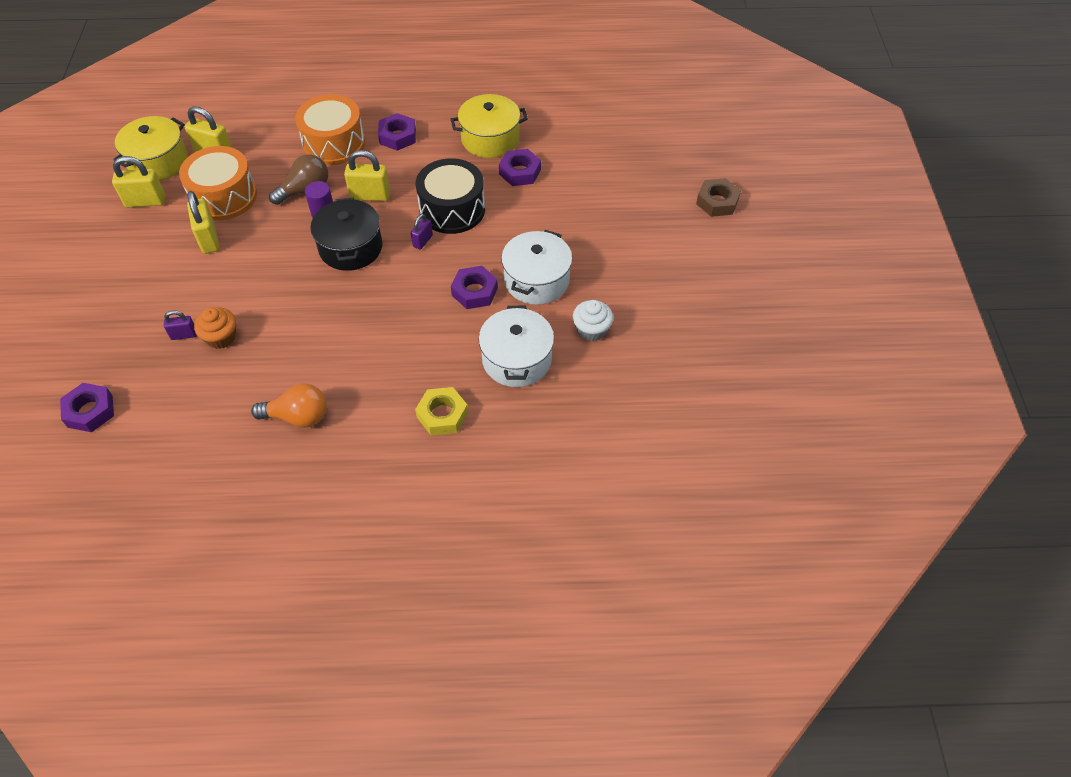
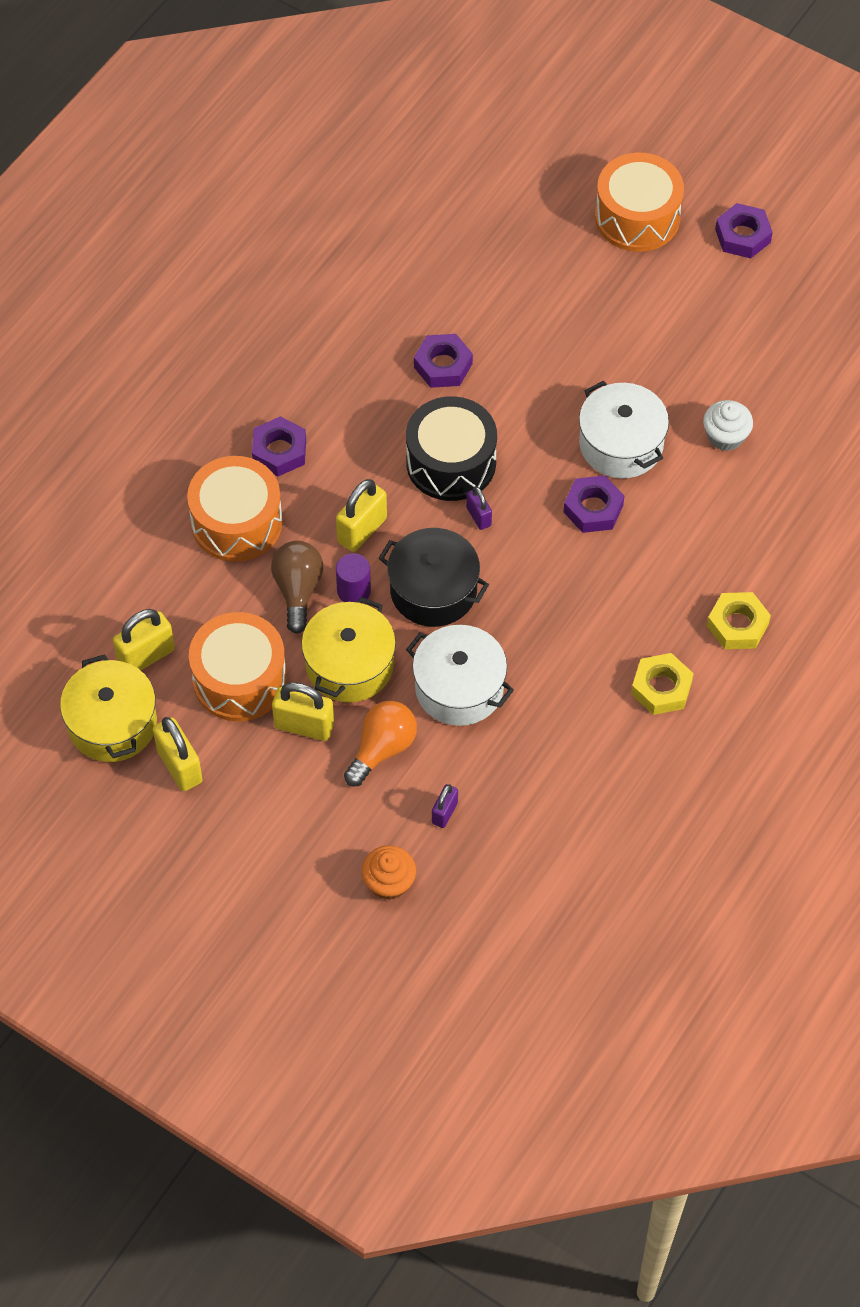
camera: 55 degrees left, 5 degrees up
purple nut [60,383,114,432] -> purple nut moved to [715,203,773,258]
yellow padlock [112,156,166,208] -> yellow padlock turned 60 degrees counterclockwise [153,717,203,791]
orange cupcake [194,307,236,349] -> orange cupcake moved to [362,845,416,900]
orange light bulb [251,384,327,428] -> orange light bulb moved to [344,701,417,786]
yellow pot [451,94,528,158] -> yellow pot moved to [301,597,396,703]
white pot [478,306,554,387] -> white pot moved to [406,625,514,726]
brown nut [696,178,741,217] -> orange drum [595,153,684,252]
none -> yellow nut [631,653,694,715]

